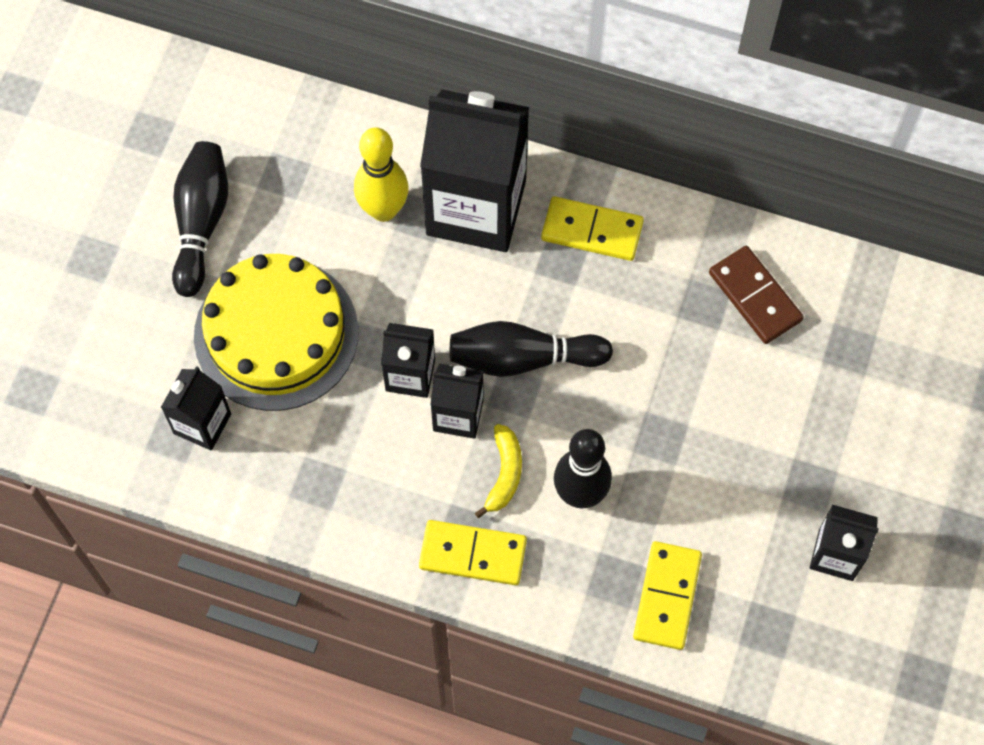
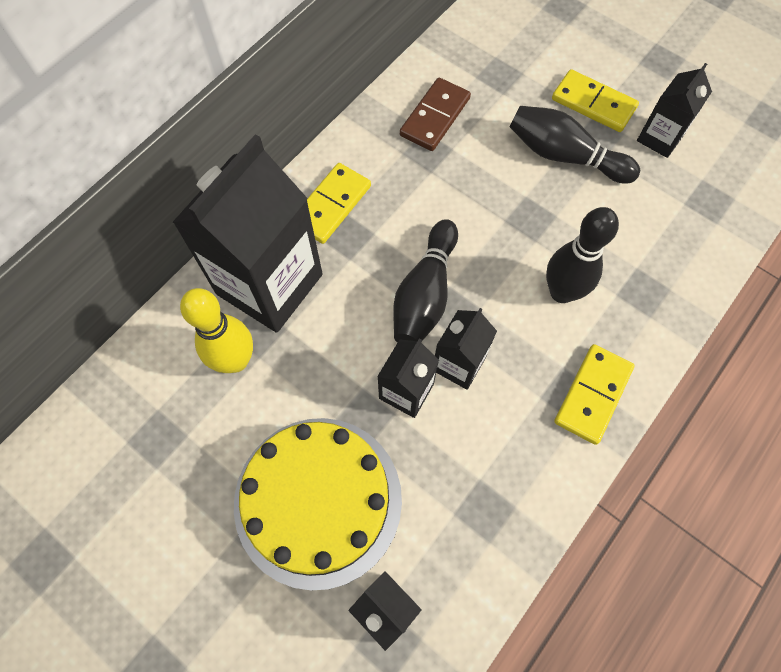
camera: 70 degrees left, 0 degrees up
black bowling pin [172,141,228,297] -> black bowling pin moved to [510,106,640,183]
yellow banana [475,424,522,518] -> none
yellow domino [633,541,702,650] -> yellow domino moved to [552,69,639,132]
brown domino [709,246,804,344] -> brown domino turned 45 degrees counterclockwise [400,78,471,151]

